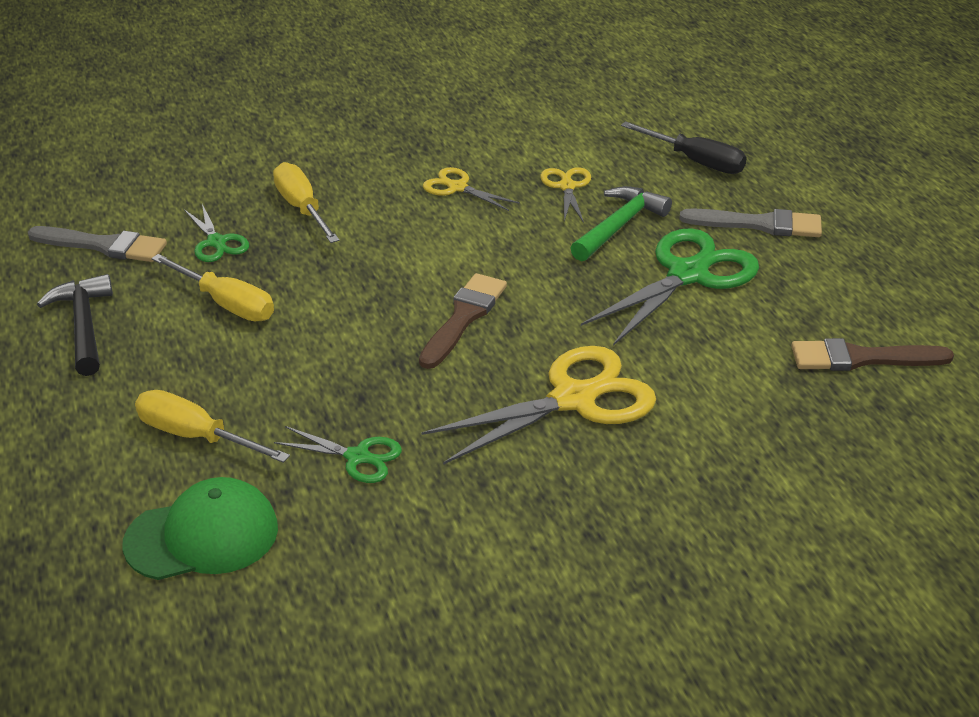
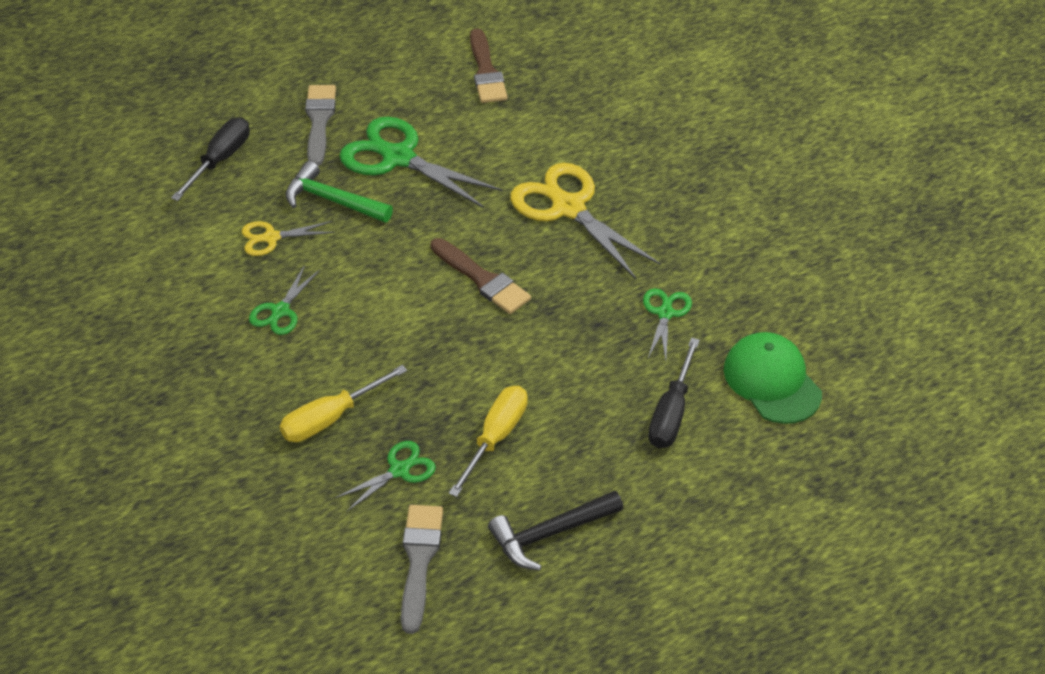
camera: 100 degrees left, 10 degrees up
yellow screwdriver [135,390,290,463] -> black screwdriver [648,338,700,448]
brown brush [419,273,507,369] -> brown brush turned 150 degrees counterclockwise [431,238,531,314]
yellow scissors [423,167,520,211] -> green scissors [249,265,320,335]

